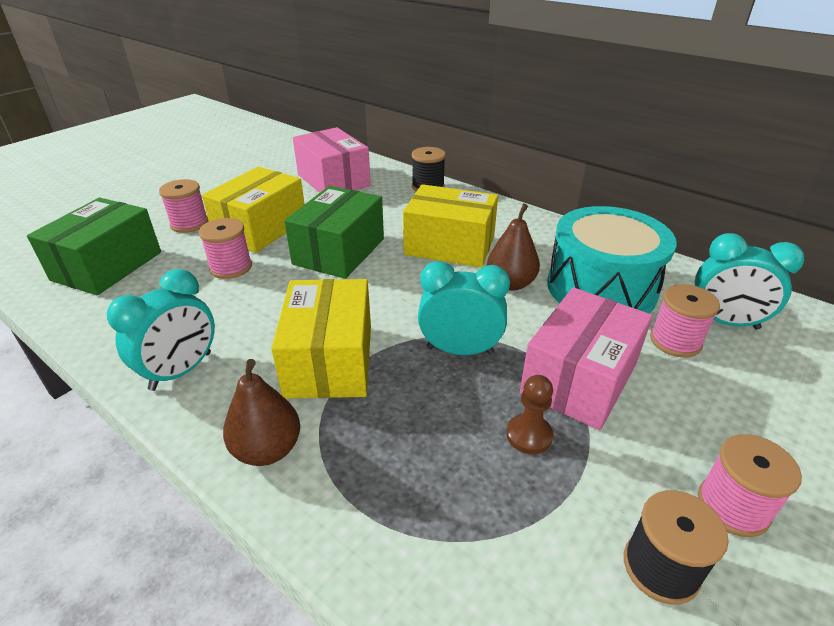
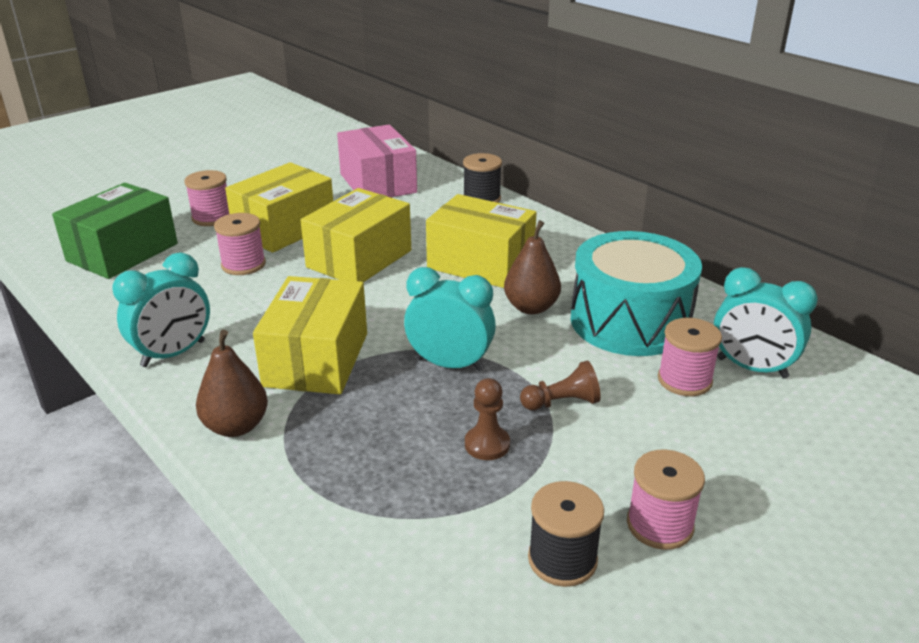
camera: 10 degrees right, 5 degrees down
green box [284,186,384,279] -> yellow box [301,188,411,282]
pink box [520,287,653,430] -> brown pawn [520,361,601,410]

